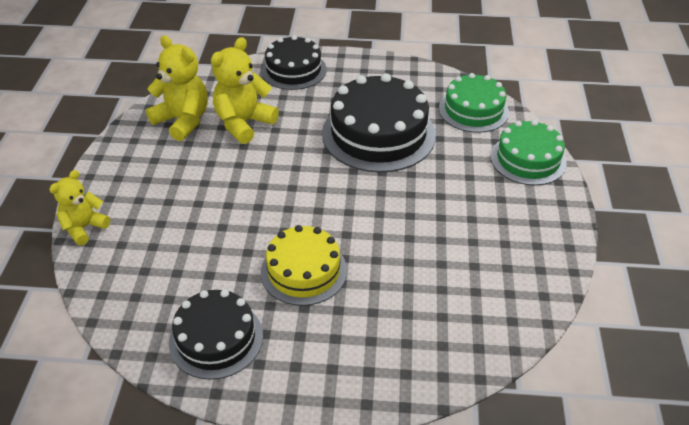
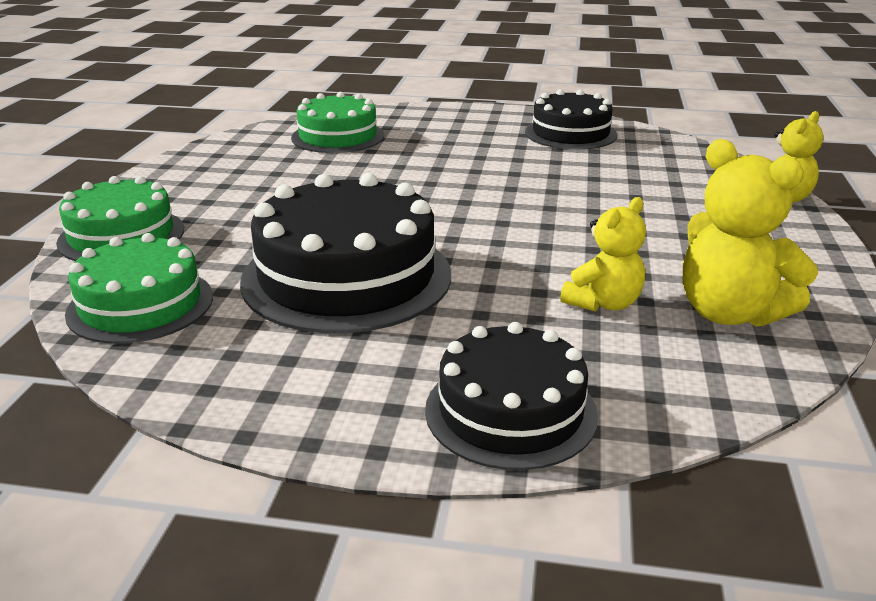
camera: 175 degrees left, 15 degrees down
yellow teddy bear [211,37,279,144] -> yellow teddy bear [560,197,646,312], size x0.64
yellow cake [261,225,347,306] -> none
none -> green cake [291,92,384,153]

